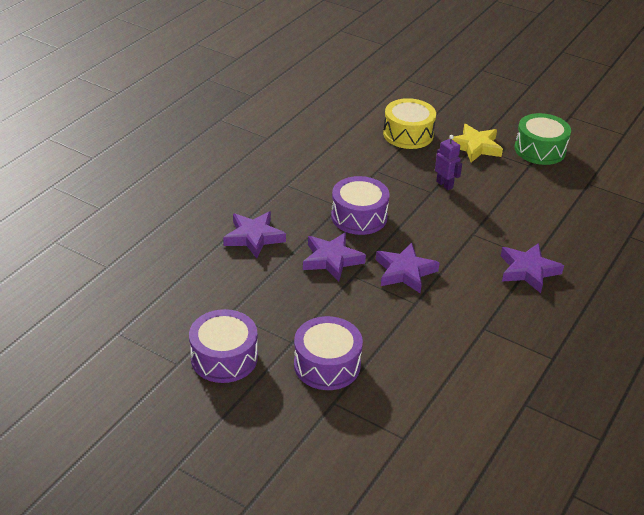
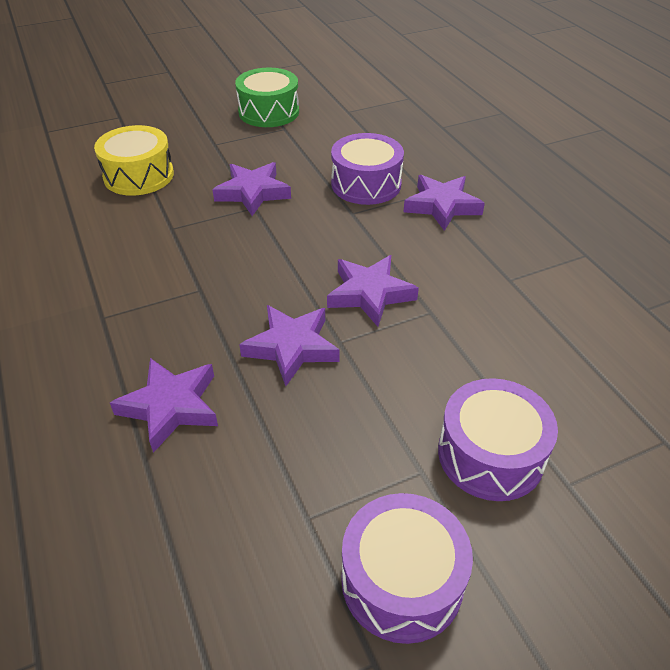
camera: 55 degrees left, 5 degrees up
purple drum [331,176,390,235] -> purple drum moved to [331,133,404,205]
purple robot [435,135,462,190] -> purple star [212,162,291,216]
yellow star [449,124,503,162] -> none

